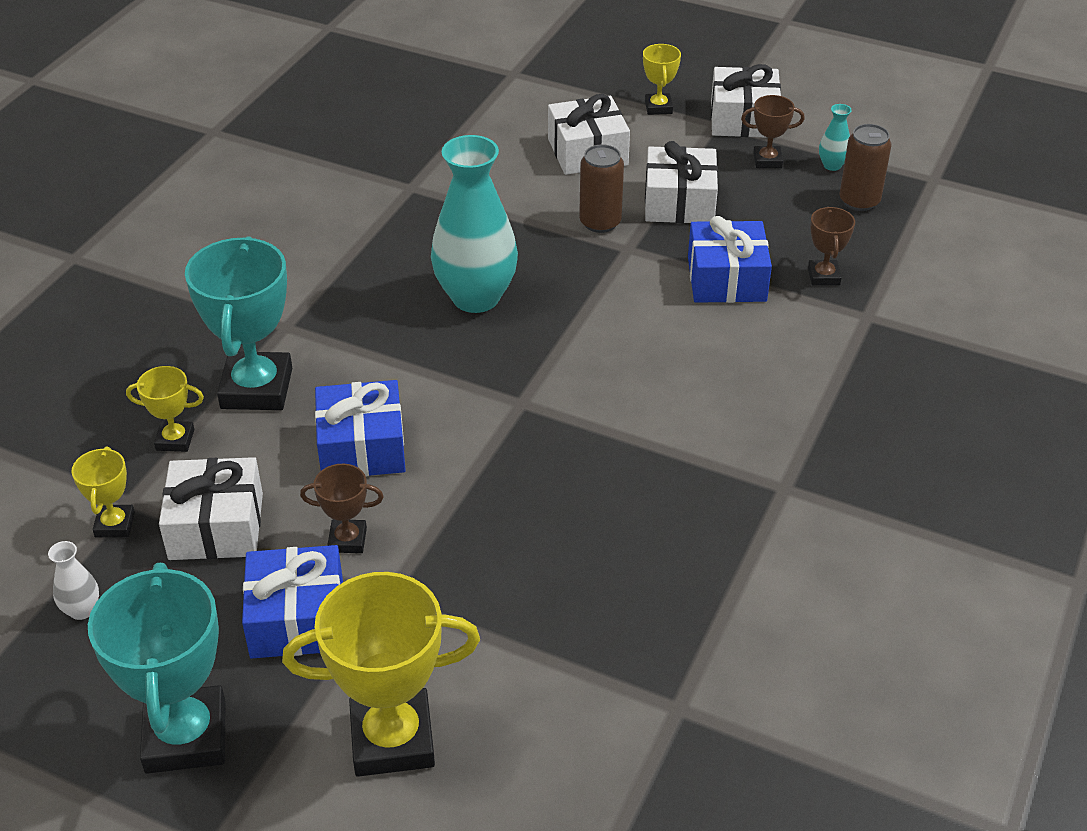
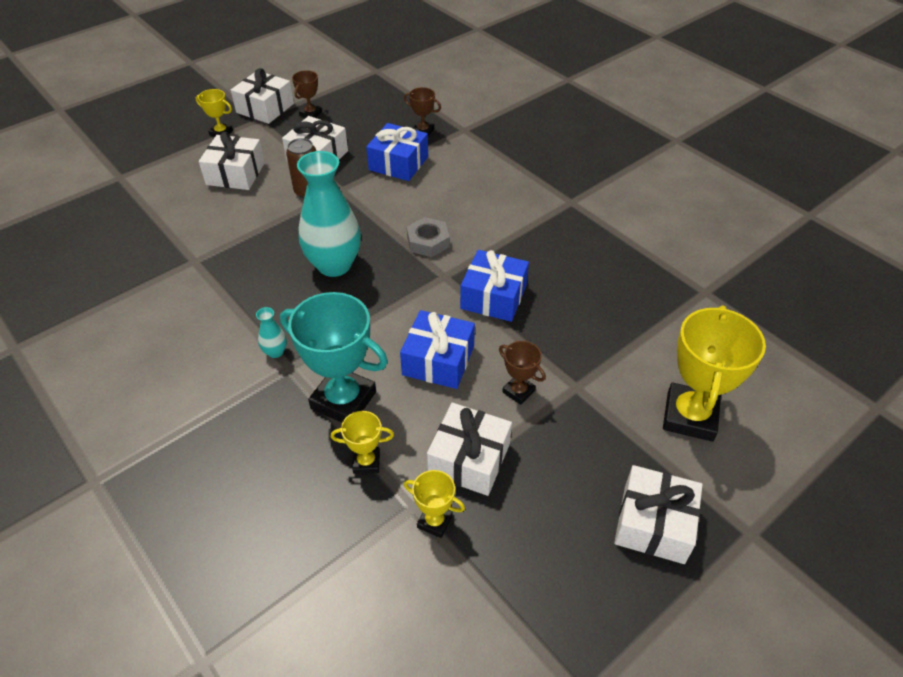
camera: 65 degrees left, 5 degrees up
white vase [48,541,99,620] -> none
turquoise trophy [88,563,226,774] -> white gift [614,465,702,564]
yellow trophy [126,366,204,452] -> yellow trophy turned 60 degrees clockwise [331,411,394,474]
blue gift [242,545,343,658] -> blue gift moved to [460,250,529,322]
brown trophy [300,464,384,553] -> brown trophy turned 75 degrees counterclockwise [499,341,546,405]
turquoise vase [819,104,852,171] -> turquoise vase moved to [256,307,287,358]
brown can [840,124,892,211] -> none
none -> grey nut [407,217,449,257]

